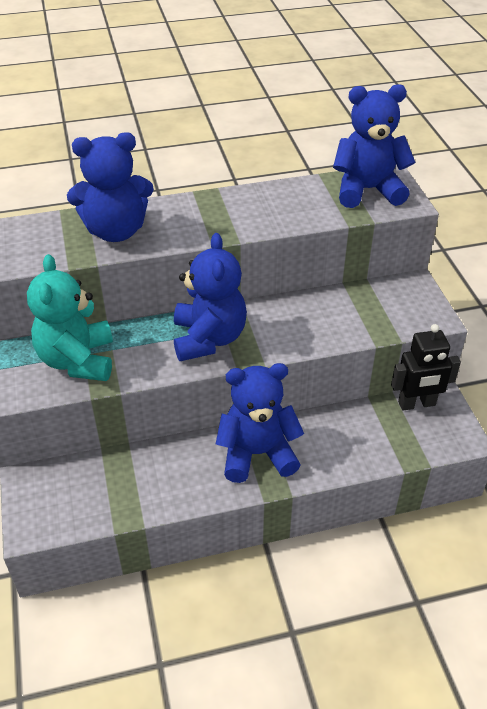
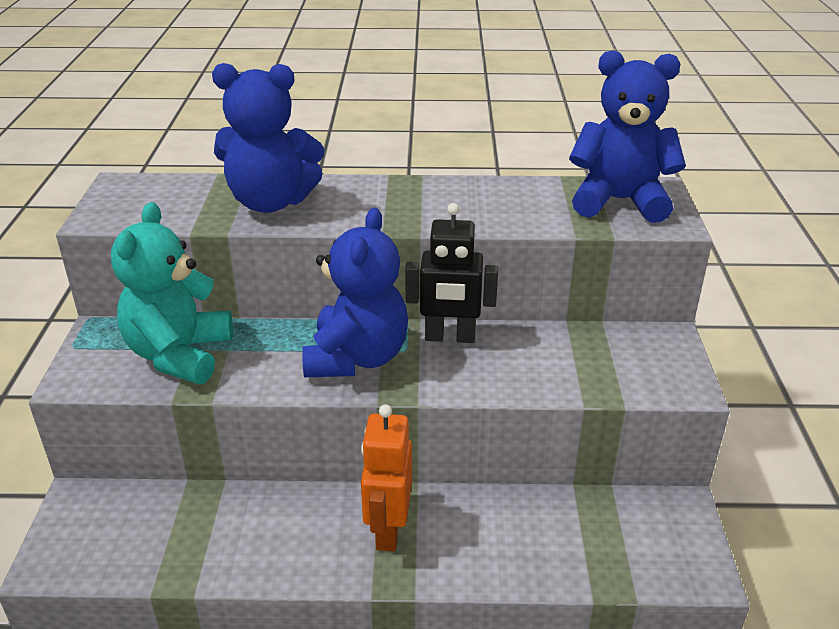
camera: 15 degrees right, 10 degrees down
blue teddy bear [216,363,304,483] -> orange robot [361,404,412,551]
black robot [391,324,461,410] -> black robot moved to [405,203,498,343]

